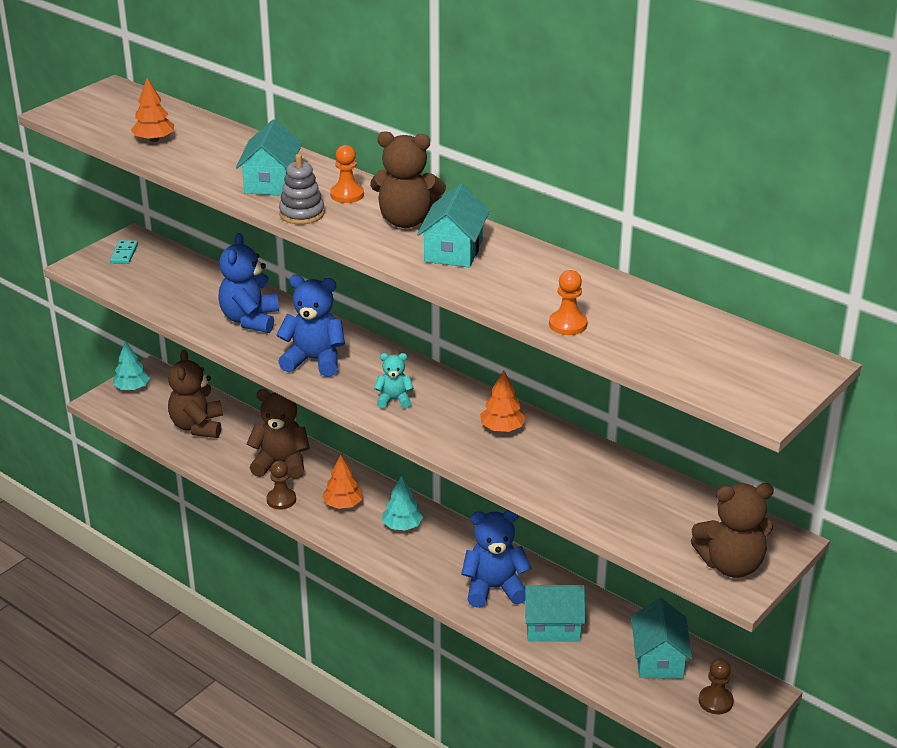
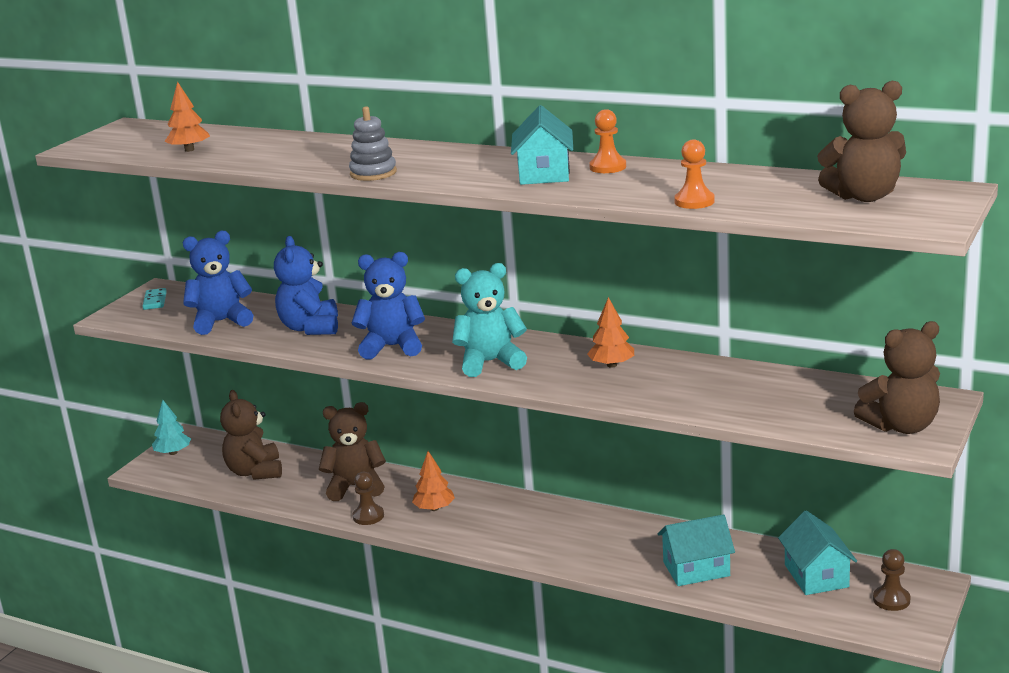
camera: 10 degrees left, 10 degrees down
turquoise house [236,119,302,196] -> none
orange pawn [330,145,364,203] -> orange pawn moved to [589,109,626,173]
brown teddy bear [370,131,446,228] -> brown teddy bear moved to [817,81,906,202]
turquoise teddy bear [374,353,414,408] -> turquoise teddy bear [452,263,527,377], size x1.82
turquoise tree [382,476,423,530] -> none
blue teddy bear [461,510,531,608] -> blue teddy bear moved to [183,231,254,335]

